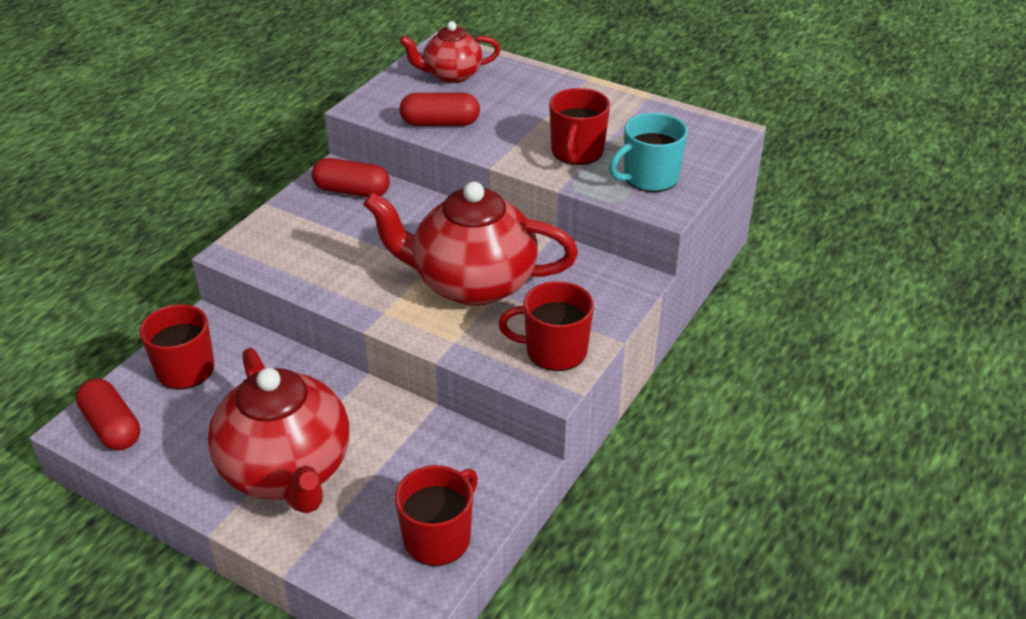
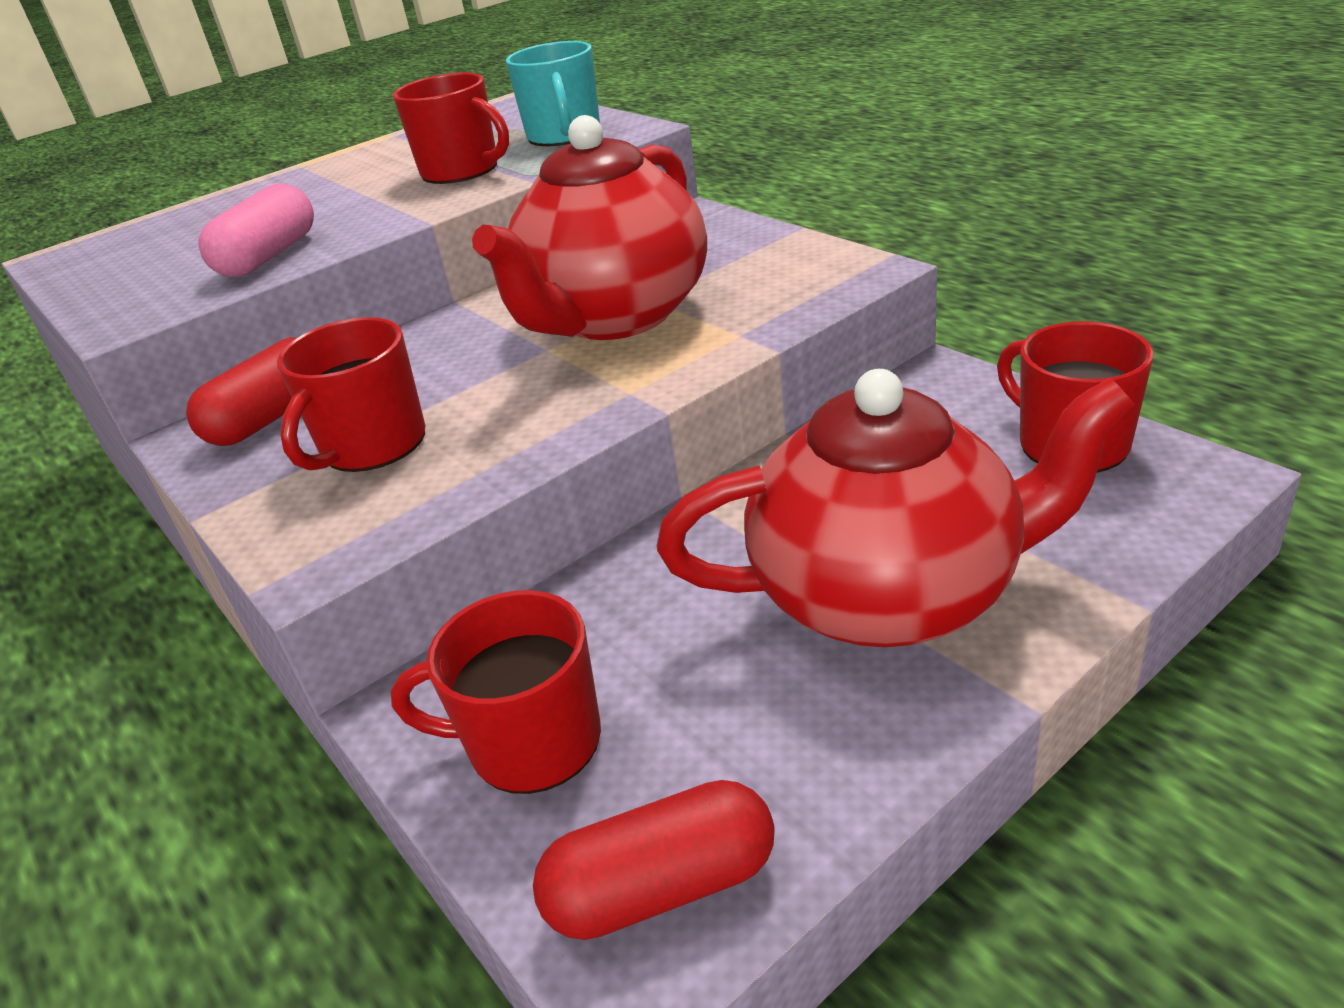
camera: 65 degrees left, 5 degrees down
red teapot [400,21,501,83] -> none
red capsule [400,93,480,126] -> pink capsule [198,183,314,277]
red mug [498,281,594,371] -> red mug moved to [277,317,425,472]

